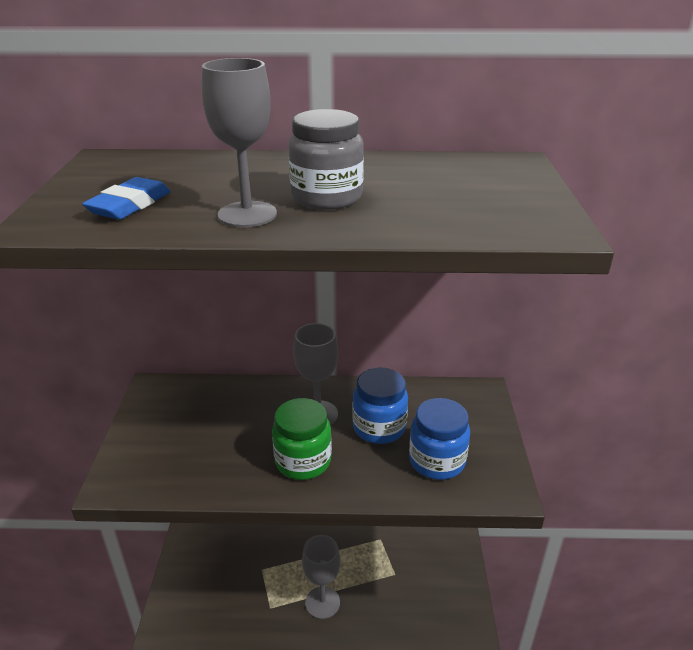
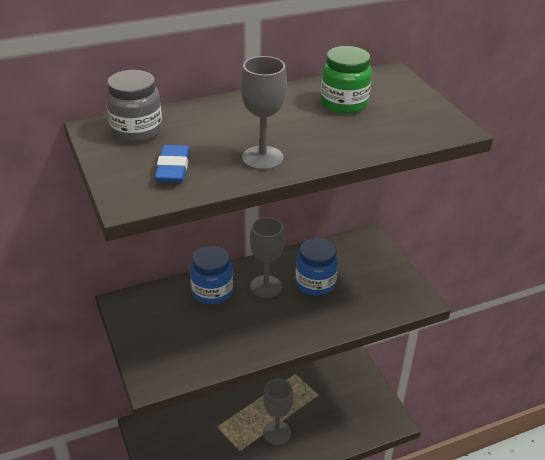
camera: 25 degrees left, 5 degrees up
green jar [272,398,332,480] -> green jar moved to [321,46,372,114]
grey jar [288,109,364,210] -> grey jar moved to [106,70,162,143]
blue jar [409,398,470,480] -> blue jar moved to [190,246,233,304]

